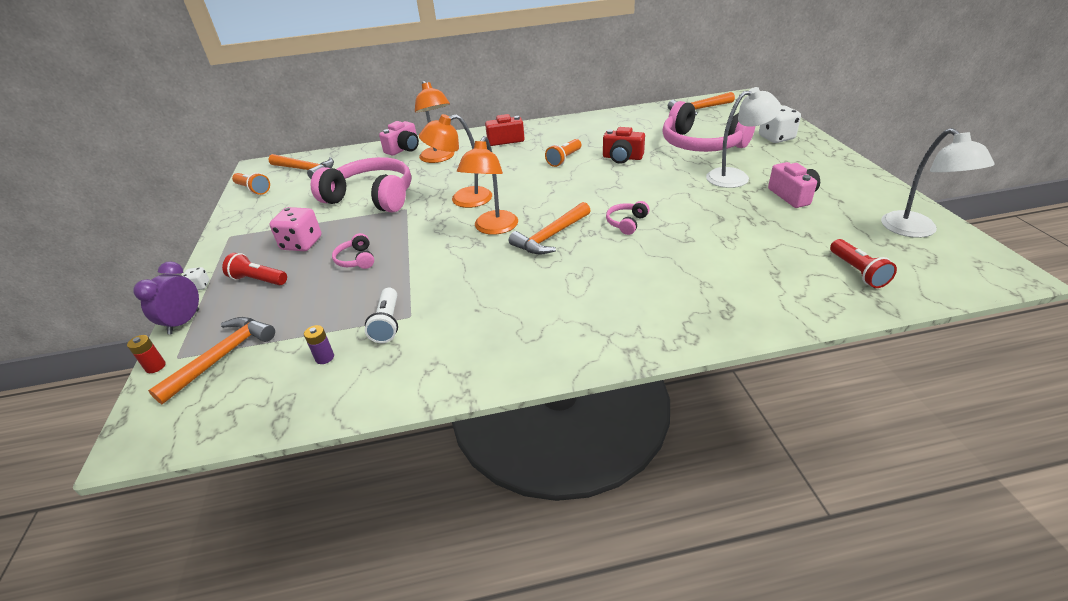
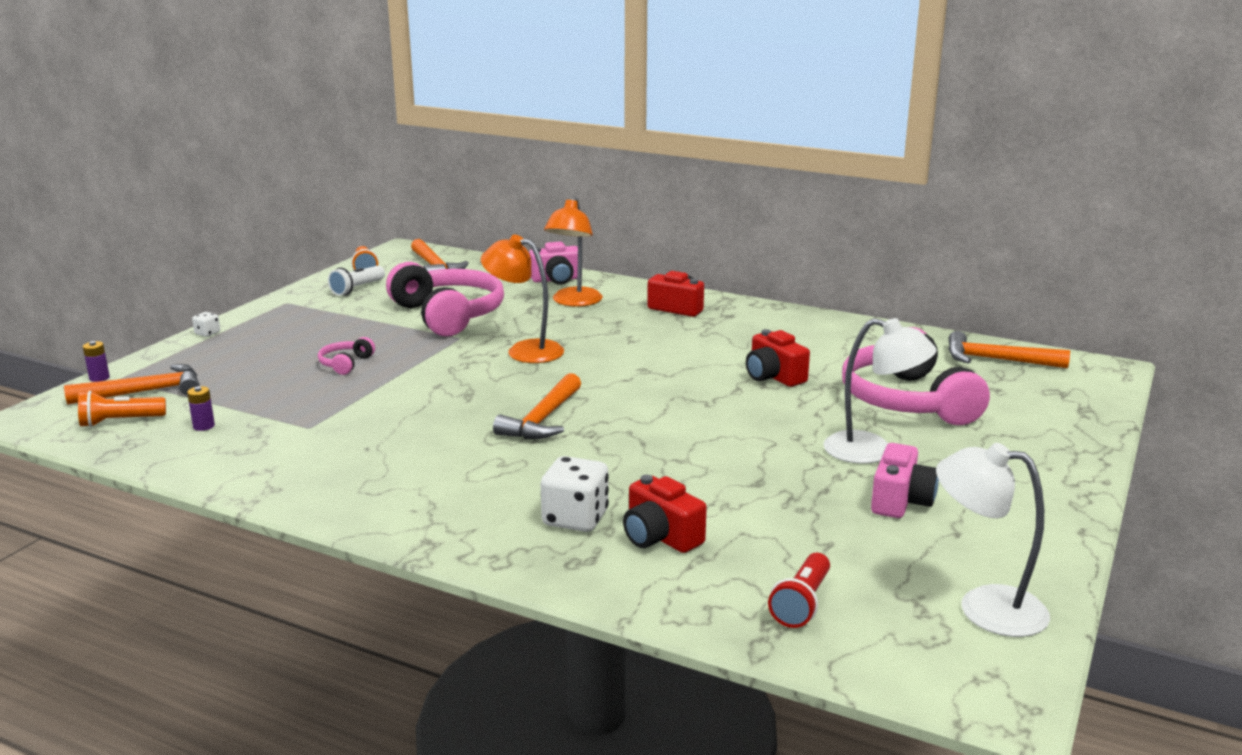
camera: 35 degrees right, 15 degrees down
red battery [127,335,166,373] -> purple battery [83,341,110,382]
purple clock [133,261,199,334] -> none
red flashlight [222,253,287,285] -> none
pink dice [269,207,322,251] -> none
white flashlight [365,288,398,343] -> white flashlight moved to [328,266,385,296]
orange lamp [457,136,518,235] -> none
orange hammer [509,202,591,255] -> orange hammer turned 60 degrees counterclockwise [493,373,581,439]
orange flashlight [545,139,581,167] -> orange flashlight moved to [78,391,166,427]
pink headphones [606,201,649,235] -> none
white dice [759,105,801,143] -> white dice moved to [541,456,609,532]
white lamp [881,128,995,238] -> white lamp turned 90 degrees clockwise [936,443,1050,637]
none -> red camera [623,475,707,553]

